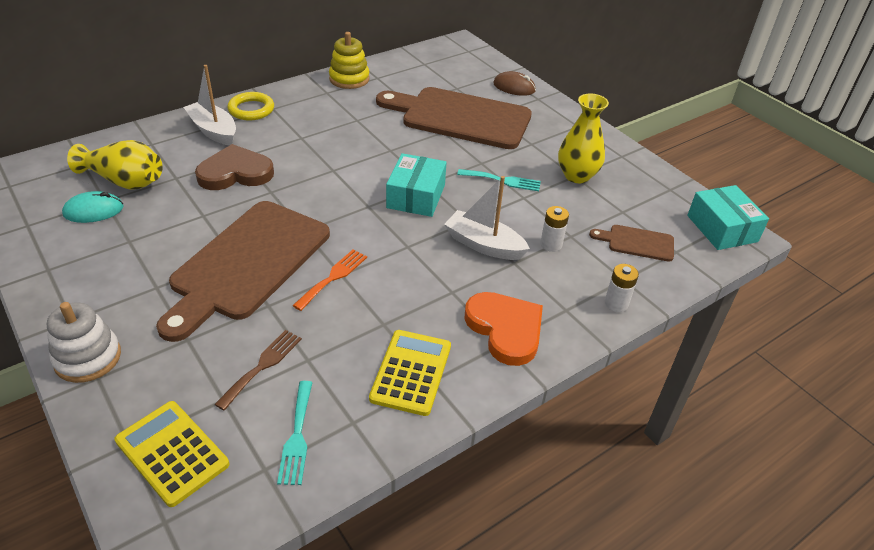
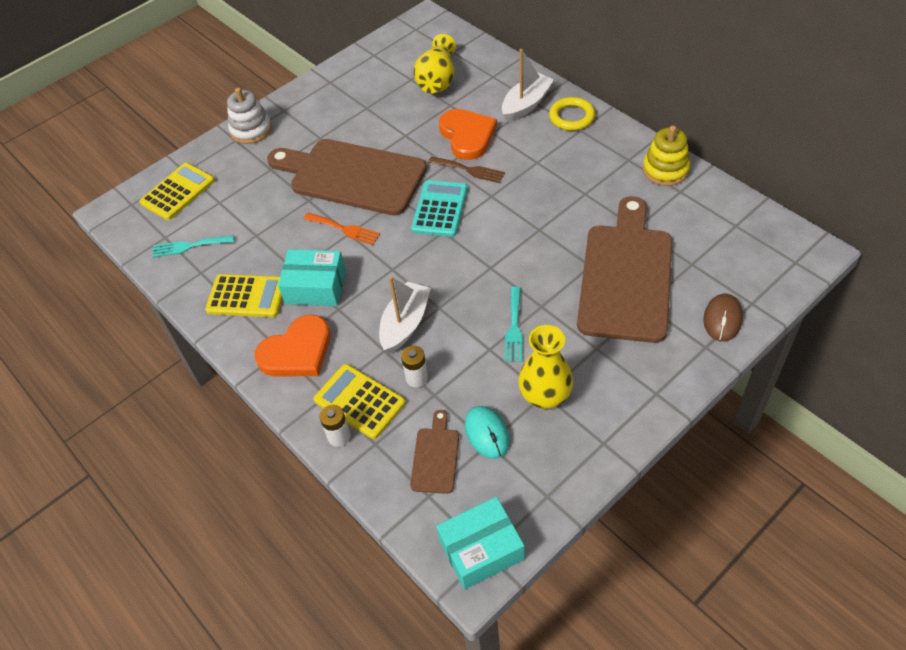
camera: 90 degrees right, 10 degrees up
turquoise mouse [62,191,124,223] -> turquoise mouse moved to [465,406,510,459]
brown heart [195,144,274,190] -> orange heart [439,109,497,160]
brown fork [214,330,302,411] -> brown fork moved to [428,157,505,183]
turquoise box [386,153,447,217] -> turquoise box moved to [278,249,346,306]
none -> yellow calculator [313,364,406,439]
none -> turquoise calculator [411,180,467,237]

